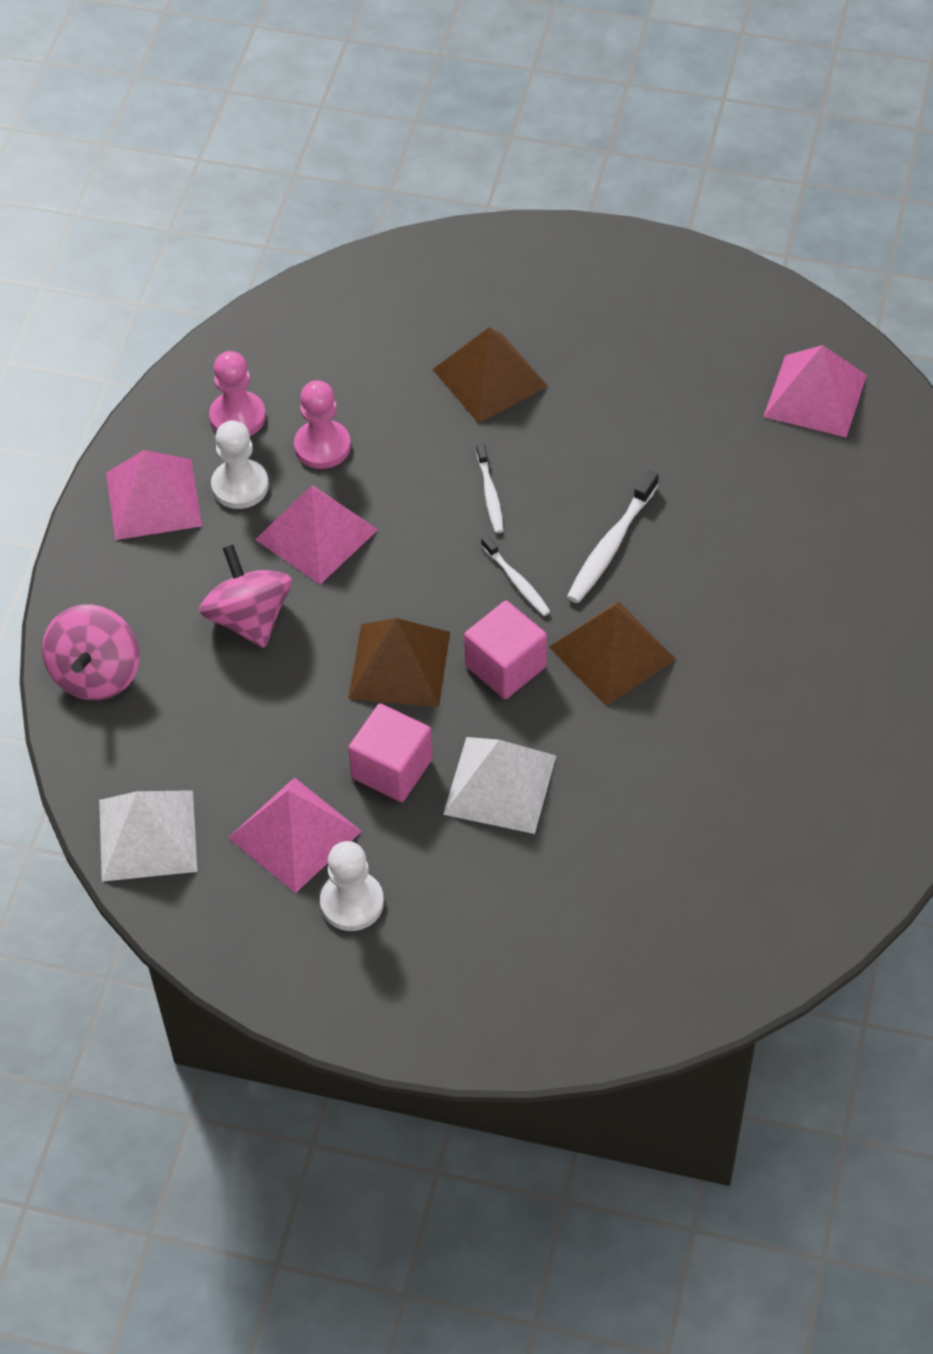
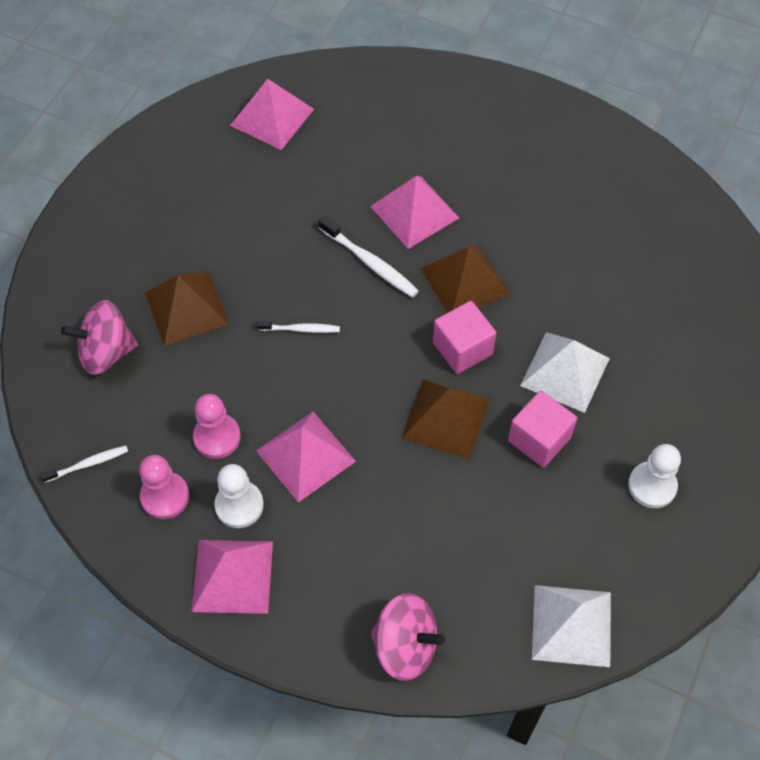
camera: 80 degrees left, 5 degrees up
pink spinning top [199,545,292,648] -> pink spinning top moved to [61,300,138,375]
pink pyramid [228,777,362,893] -> pink pyramid moved to [370,176,459,249]
white toothbrush [481,535,551,616] -> white toothbrush moved to [40,446,128,483]

